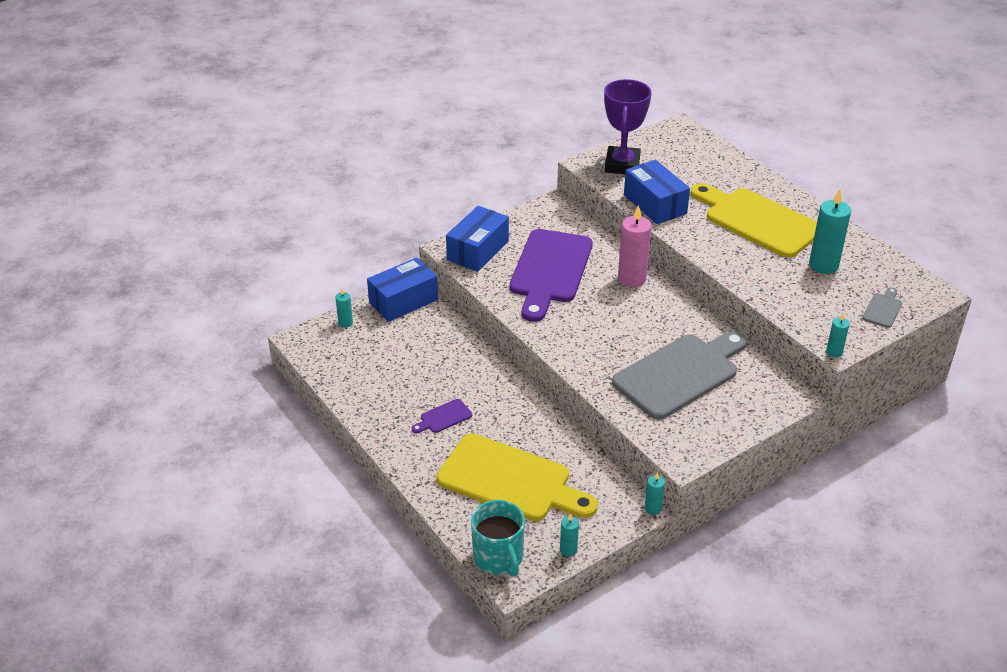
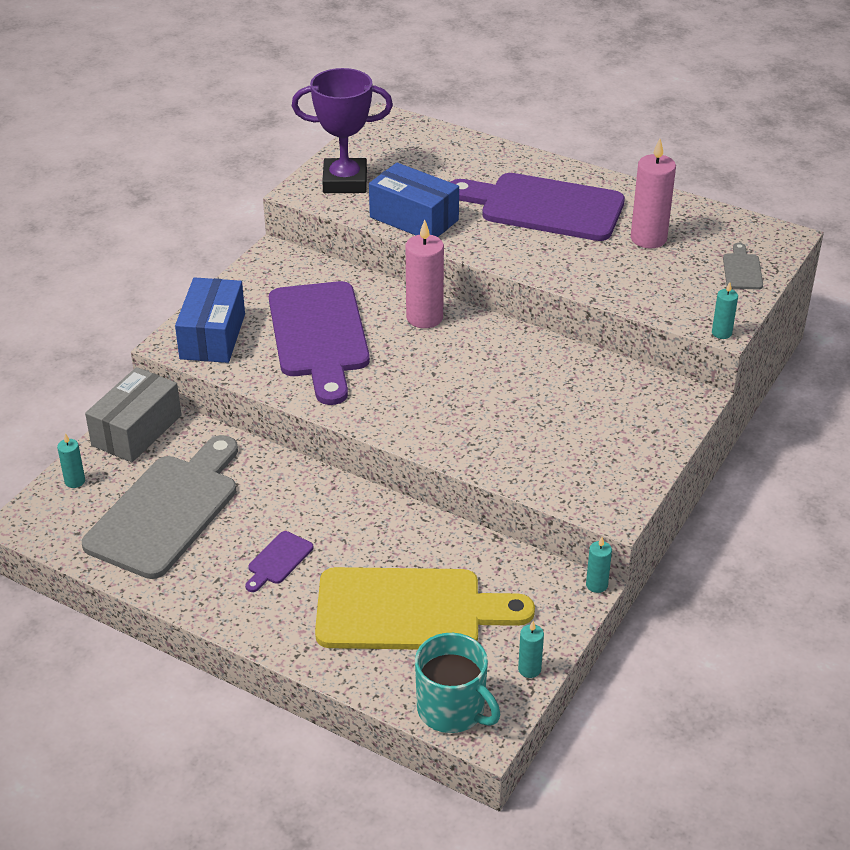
camera: 25 degrees left, 0 degrees up
blue box [367,258,438,322] -> grey box [85,367,181,462]
purple trophy [604,79,651,174] -> purple trophy turned 75 degrees counterclockwise [292,68,393,193]
grey cutting board [612,331,748,419] -> grey cutting board moved to [82,435,238,579]
yellow cutting board [691,183,817,258] -> purple cutting board [451,173,625,241]
turquoise candle [809,189,851,274] -> pink candle [631,139,676,248]

